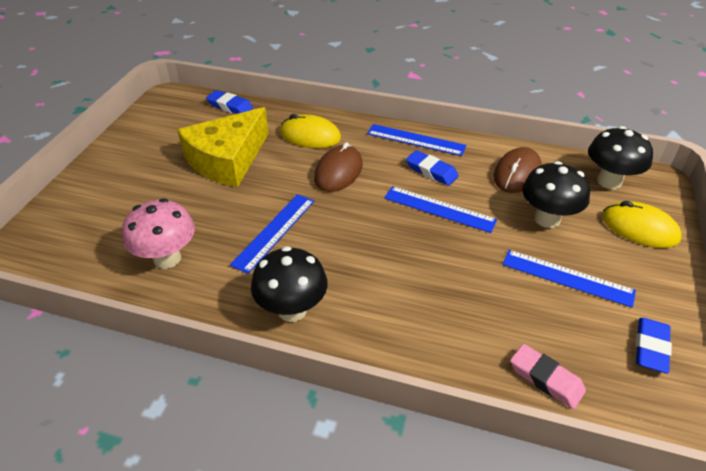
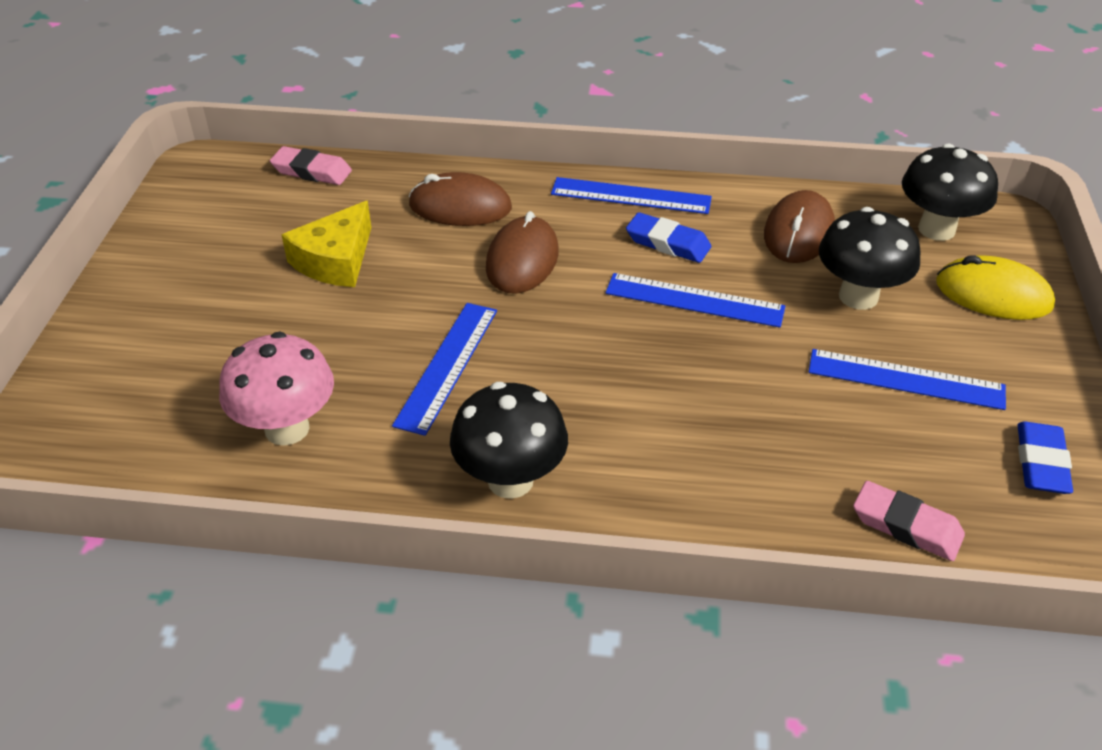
camera: 10 degrees left, 0 degrees up
yellow cheese [177,107,269,187] -> yellow cheese [282,201,371,287], size x0.64
blue eraser [206,90,253,114] -> pink eraser [270,146,352,185]
yellow mouse [280,114,341,148] -> brown mouse [408,172,512,226]

